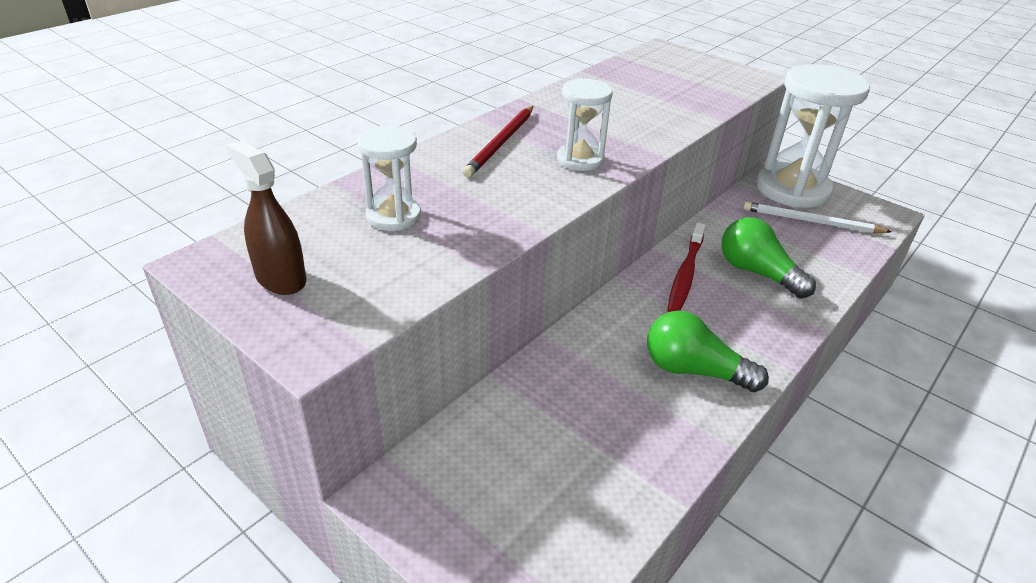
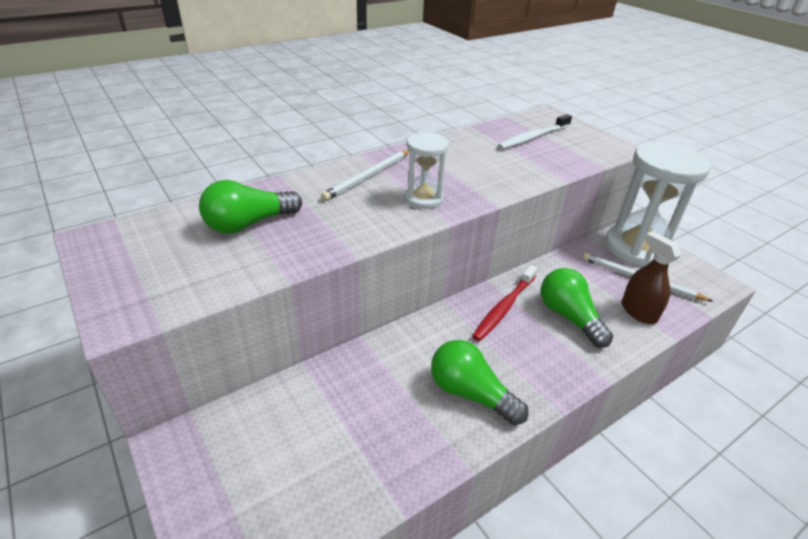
camera: 15 degrees right, 0 degrees up
brown spray bottle [227,141,306,295] -> brown spray bottle moved to [622,231,681,324]
white hourglass [357,125,421,231] -> green light bulb [199,180,302,234]
red pencil [463,106,533,177] -> white pencil [321,150,410,201]
none -> white toothbrush [498,114,572,149]

